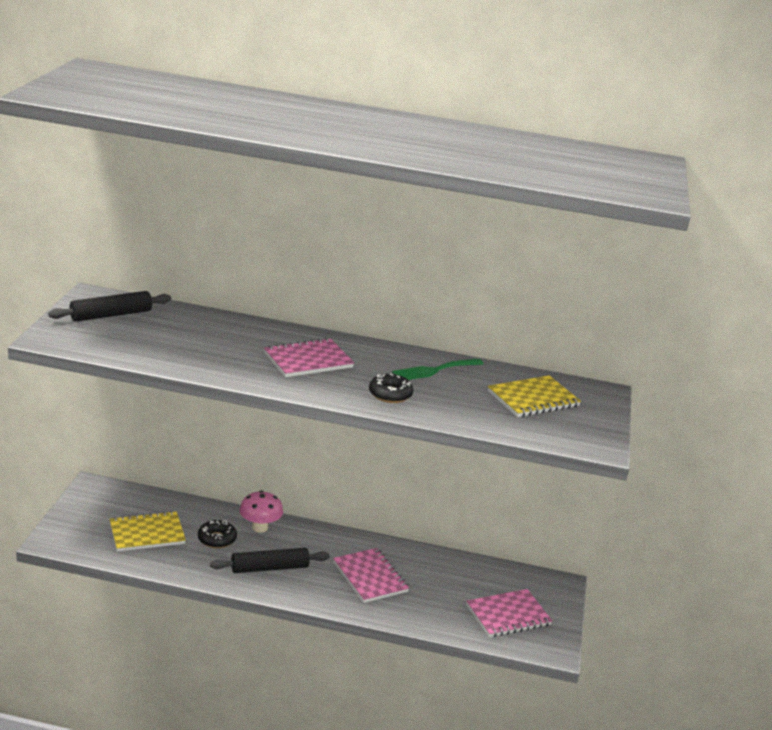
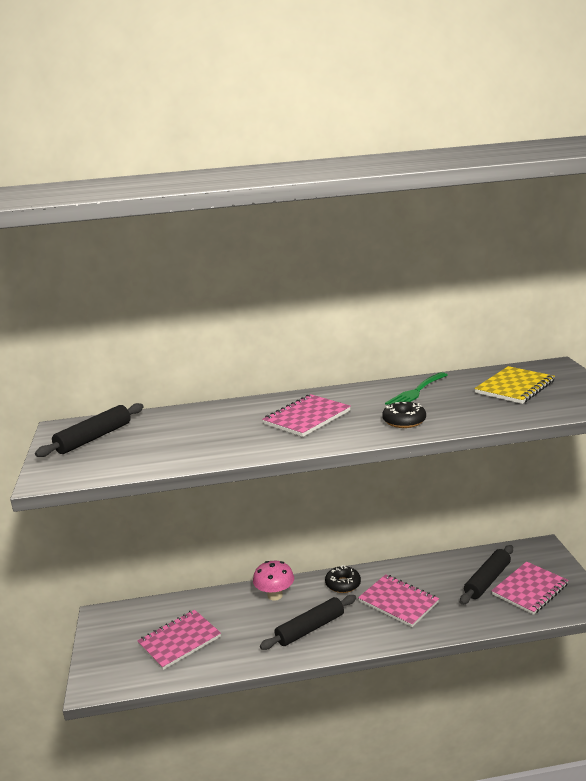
camera: 15 degrees left, 5 degrees down
yellow notebook [109,511,186,552] -> pink notebook [137,610,221,670]
black donut [198,520,237,548] -> black donut moved to [325,565,361,593]
none -> black rolling pin [460,545,513,605]

